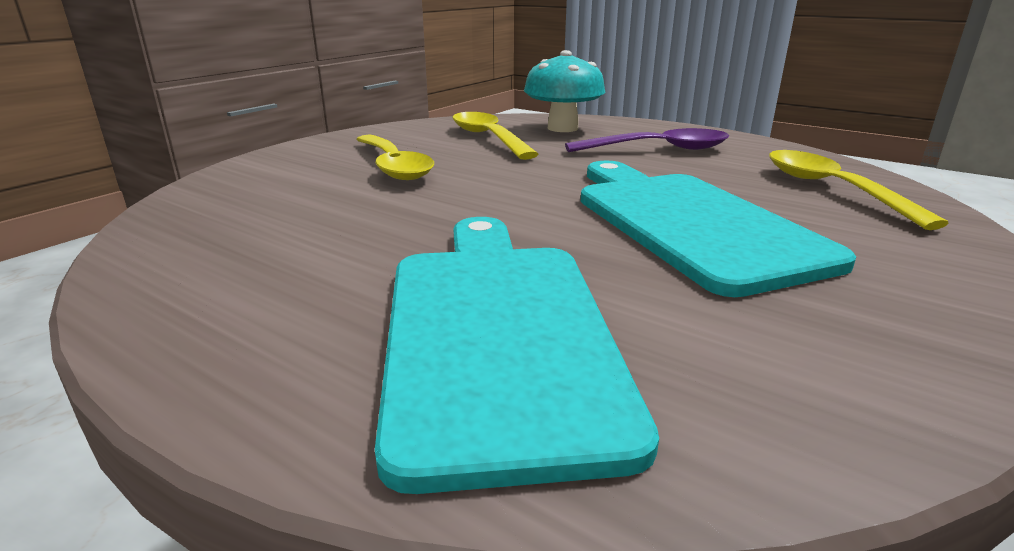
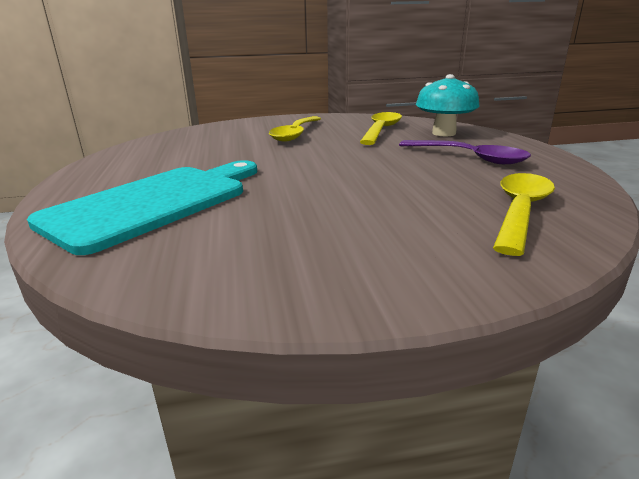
camera: 45 degrees right, 0 degrees up
turquoise cutting board [581,160,856,297] -> none

